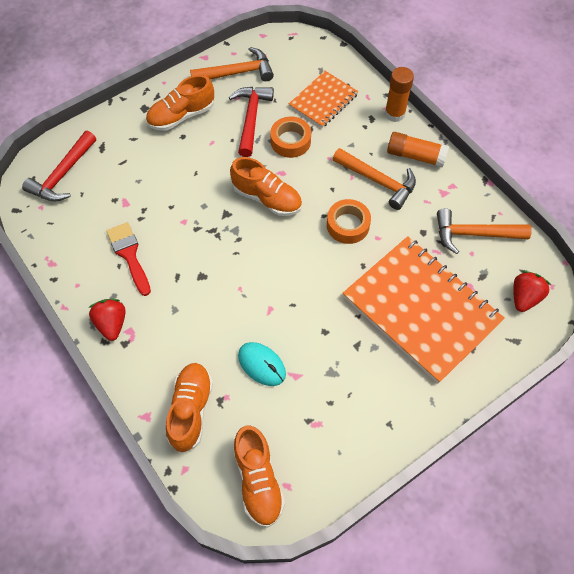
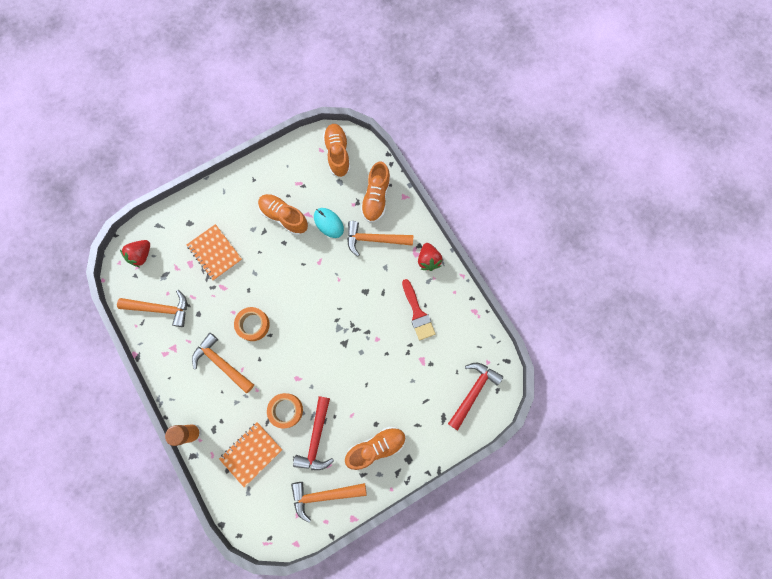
camera: 175 degrees left, 15 degrees up
orange shoe [230,157,302,216] -> orange shoe moved to [258,194,308,235]
orange notebook [343,236,505,383] -> orange notebook [187,224,242,281], size x0.53
orange glue stick [387,132,449,167] -> none
none -> orange hammer [347,221,413,257]

